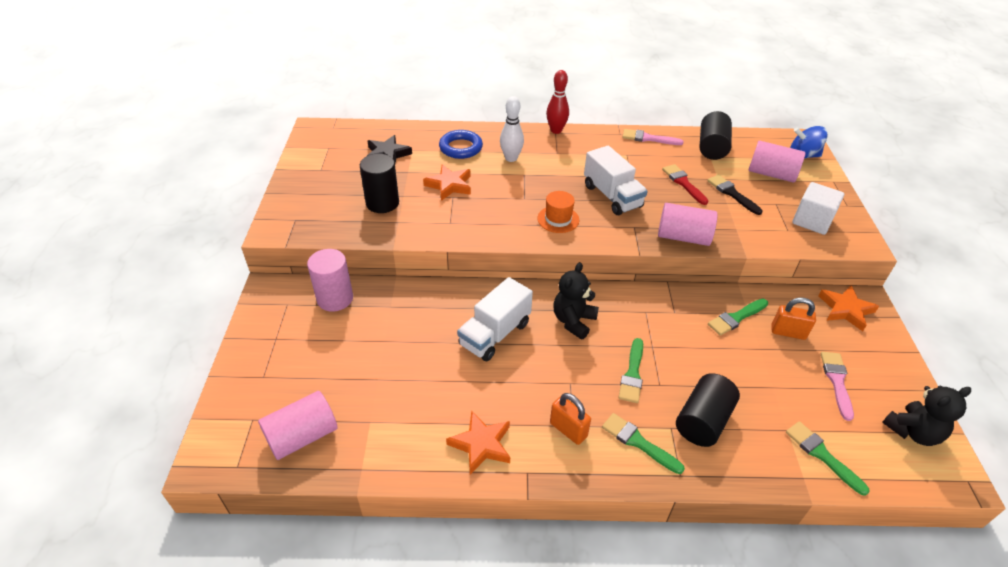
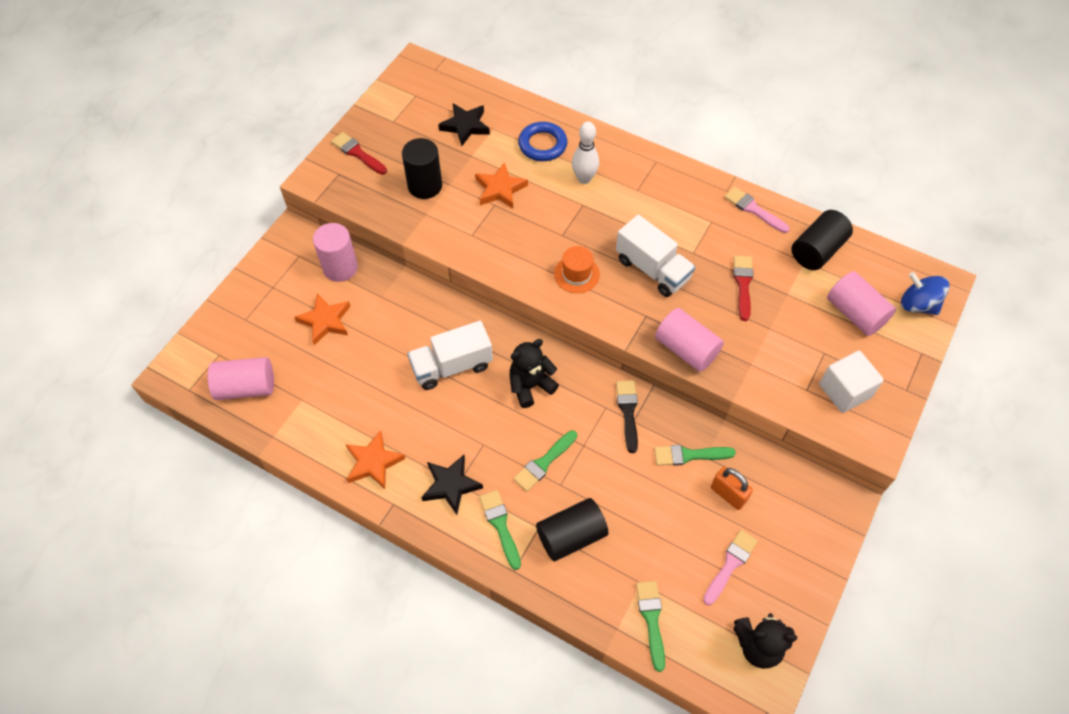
camera: 30 degrees right, 15 degrees up
red bowling pin [546,70,569,134] -> none
orange padlock [550,393,591,445] -> black star [421,455,483,515]
white truck [584,146,648,215] -> white truck turned 45 degrees counterclockwise [616,215,695,297]
black brush [707,175,763,215] -> black brush moved to [616,381,638,453]
orange star [818,285,879,331] -> orange star moved to [294,293,351,345]
none -> red brush [331,132,387,175]

